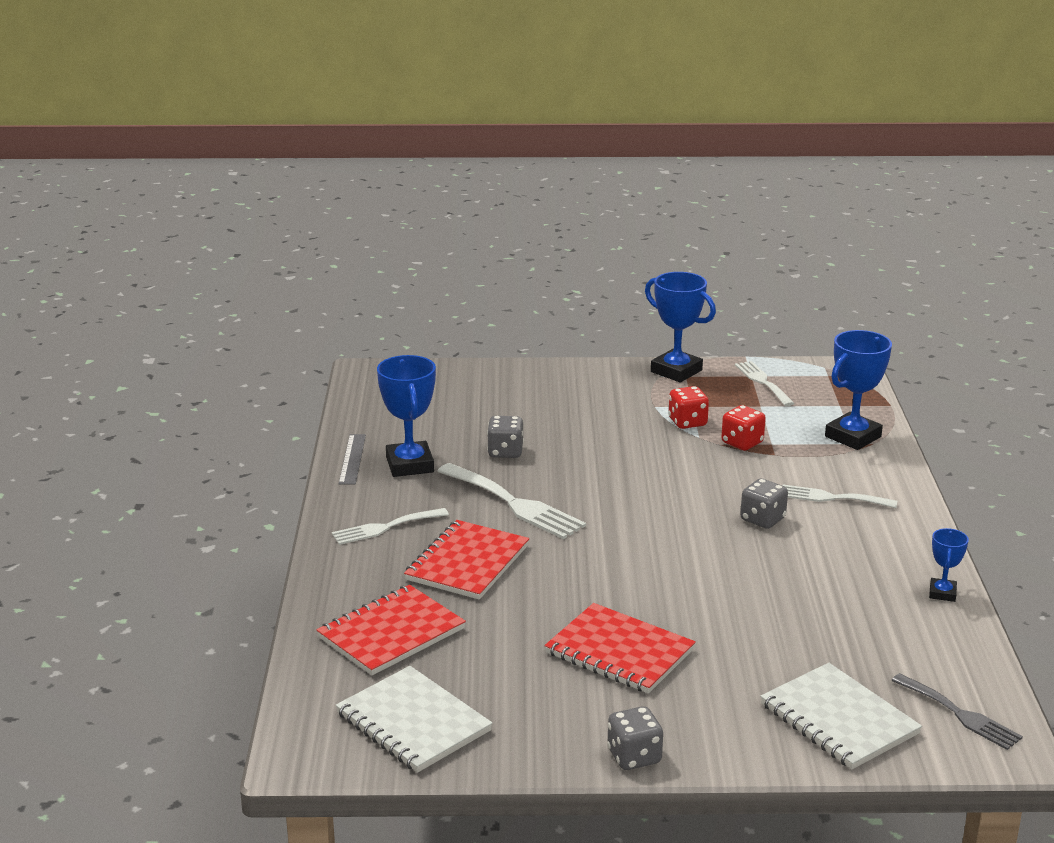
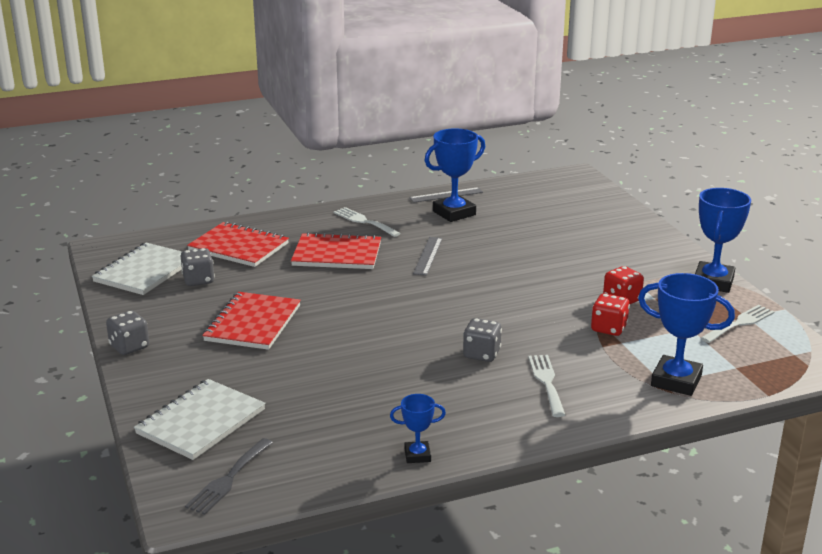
camera: 70 degrees right, 0 degrees up
white fork [437,463,586,539] -> grey ruler [413,237,442,276]
grey dice [487,416,524,458] -> grey dice moved to [181,248,215,286]

